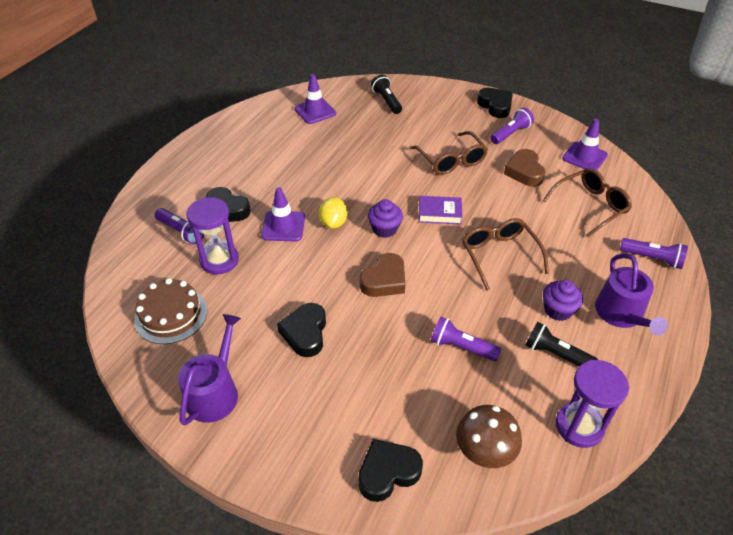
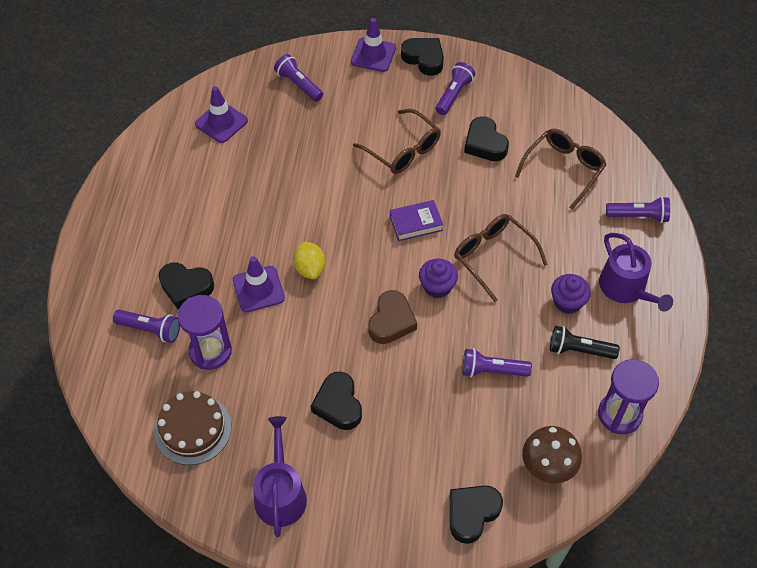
camera: 20 degrees left, 10 degrees up
purple cupcake [368,199,403,238] -> purple cupcake moved to [419,259,458,298]
black flashlight [371,75,402,114] -> purple flashlight [274,54,323,102]
brown heart [504,149,546,187] -> black heart [464,116,509,161]
purple traffic cone [562,119,608,170] -> purple traffic cone moved to [351,18,396,72]

